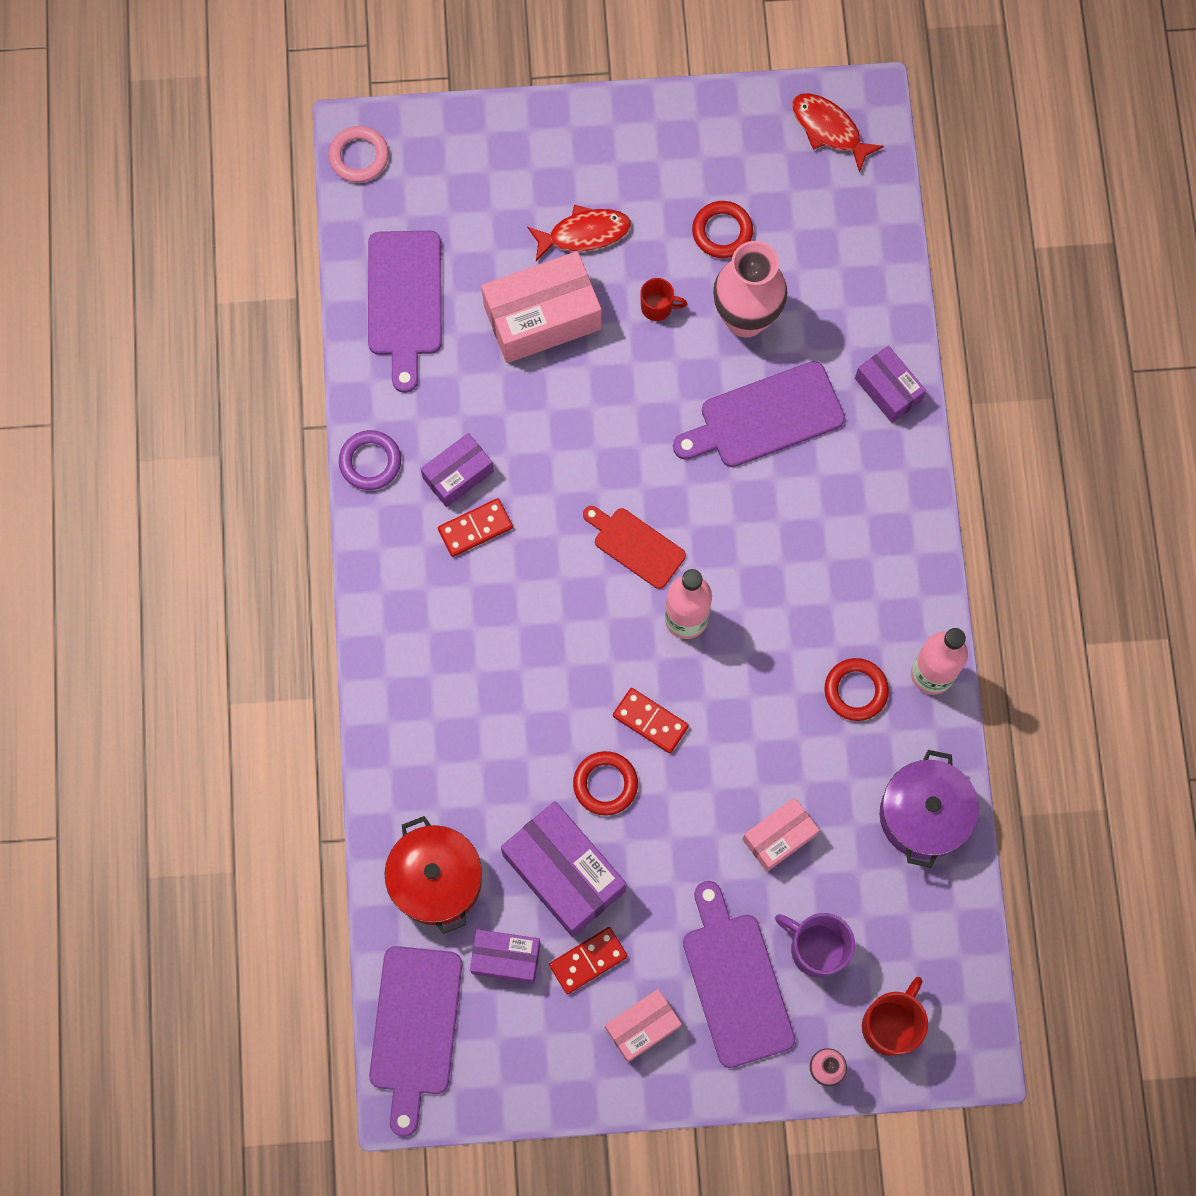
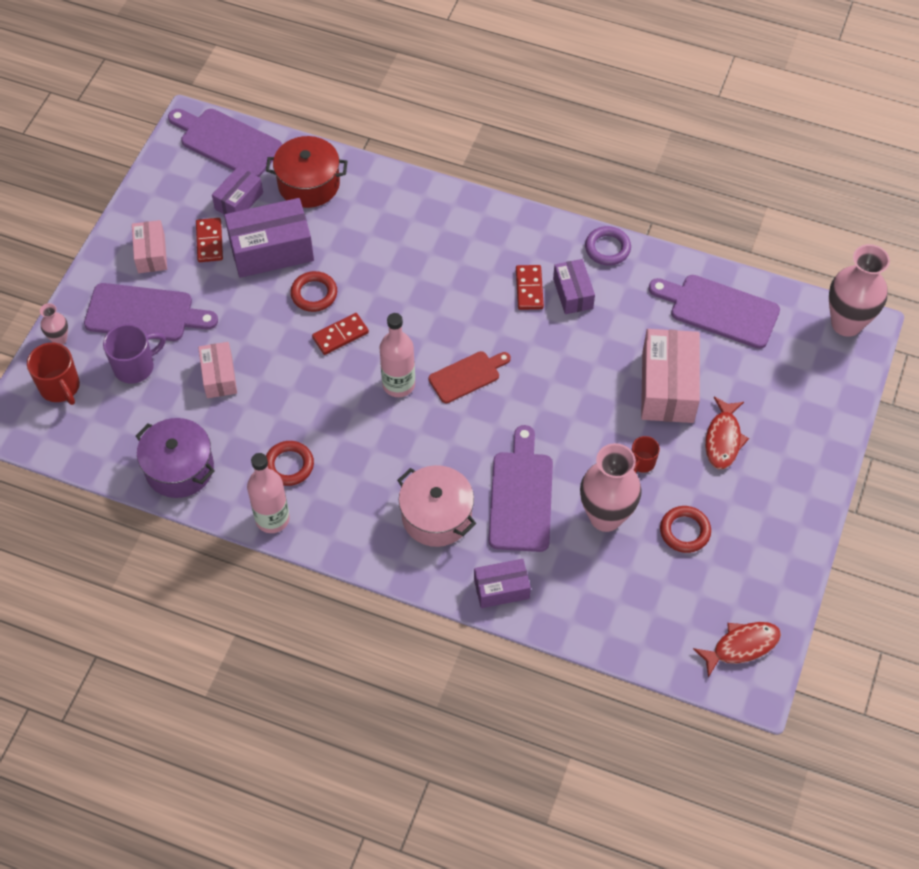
camera: 115 degrees right, 15 degrees down
pink ring [328,126,389,183] -> pink vase [829,244,890,337]
none -> pink pot [397,465,476,547]

